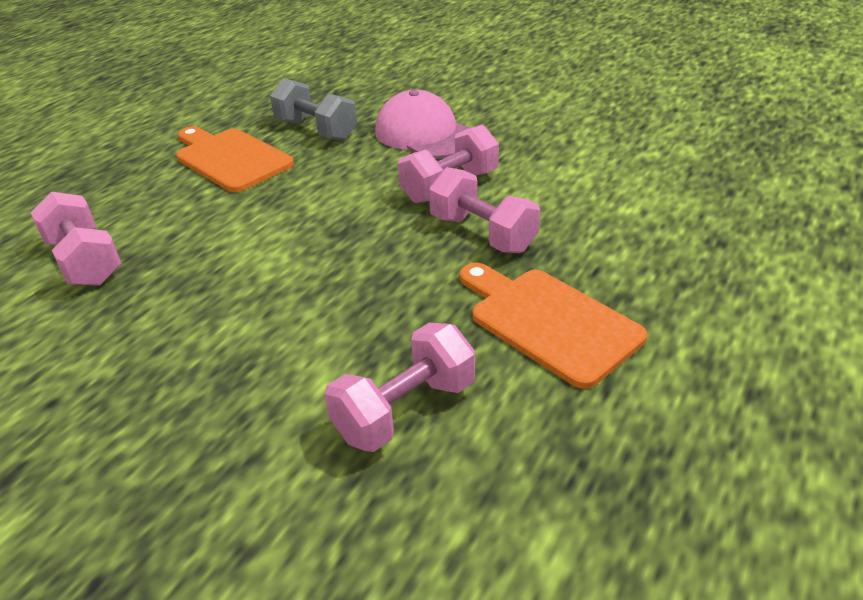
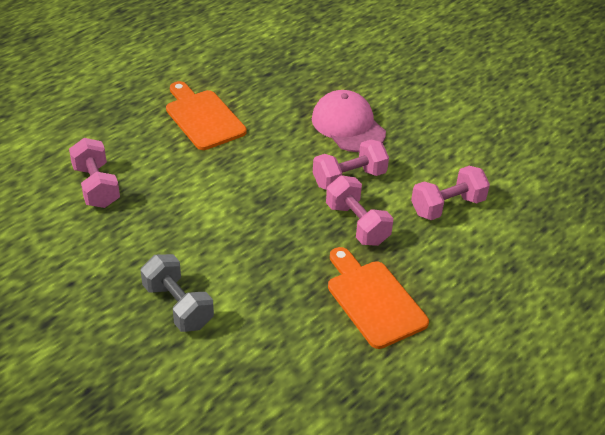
camera: 10 degrees right, 5 degrees up
grey dumbbell [270,78,357,141] -> grey dumbbell moved to [140,254,214,332]
pink dumbbell [325,323,475,452] -> pink dumbbell moved to [411,166,490,220]

